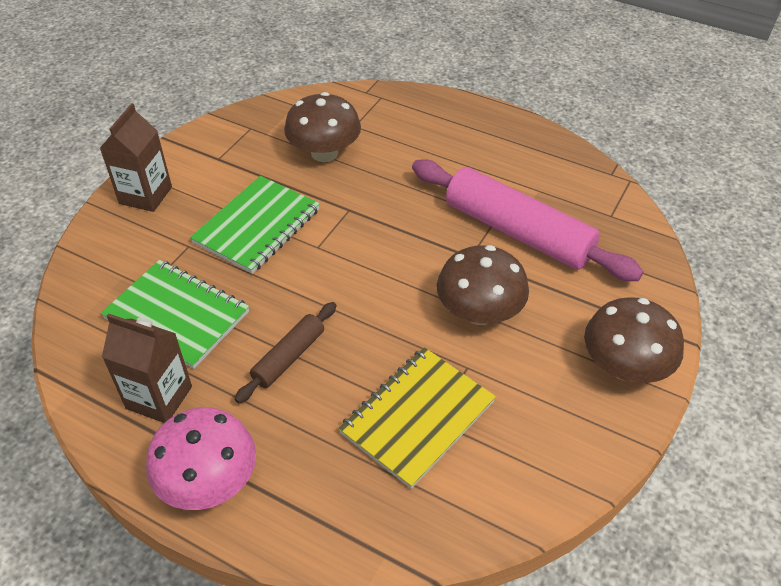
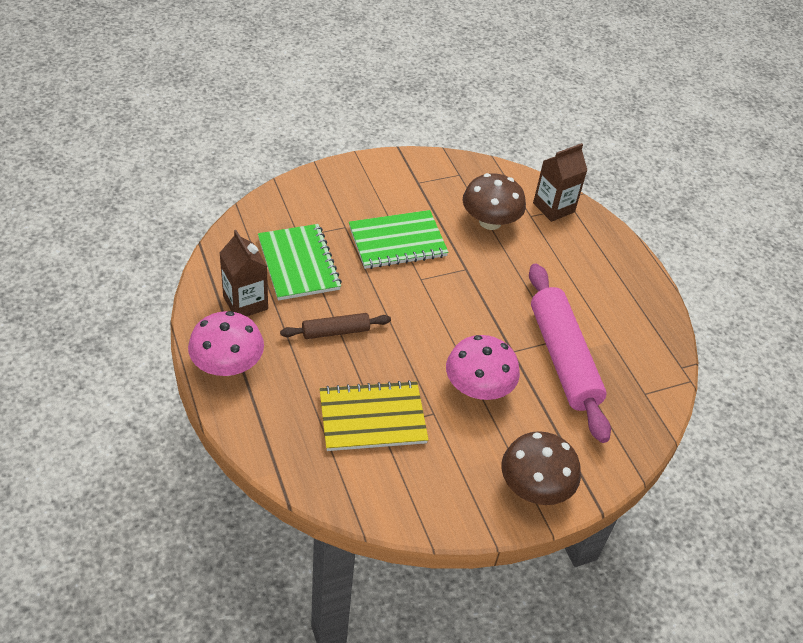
camera: 35 degrees right, 0 degrees up
brown carton [100,103,172,212] -> brown carton moved to [533,143,587,222]
brown mushroom [437,245,529,325] -> pink mushroom [446,335,520,400]

